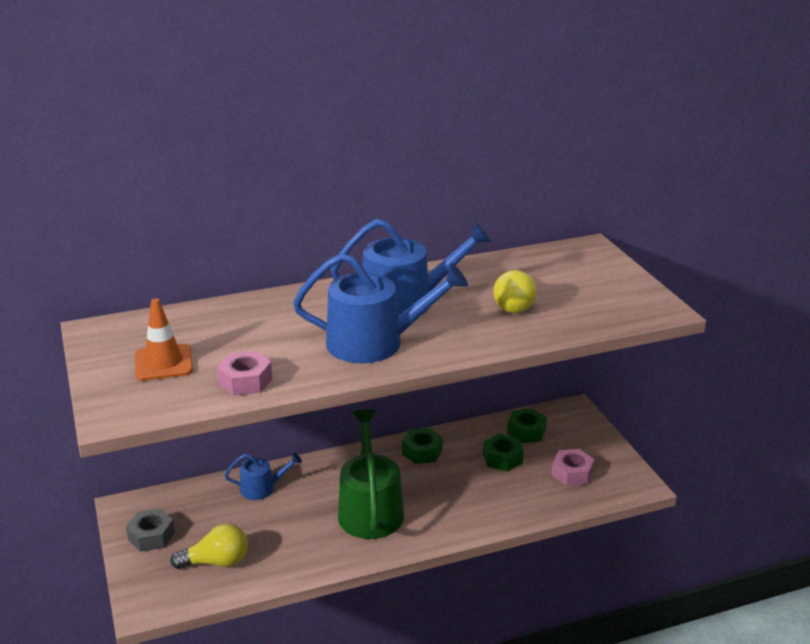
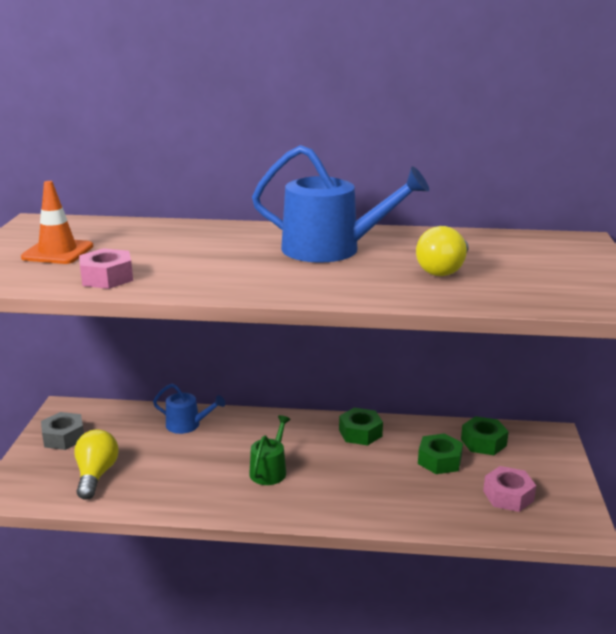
camera: 25 degrees right, 5 degrees down
yellow light bulb [170,524,248,569] -> yellow light bulb turned 105 degrees counterclockwise [74,429,119,500]
blue watering can [293,253,468,363] -> none
green watering can [338,409,404,539] -> green watering can [249,415,291,485], size x0.52

